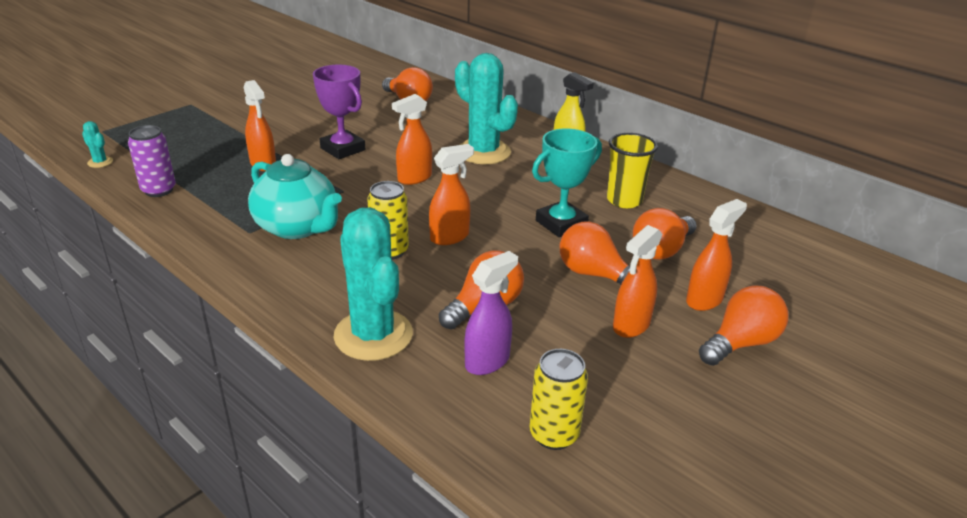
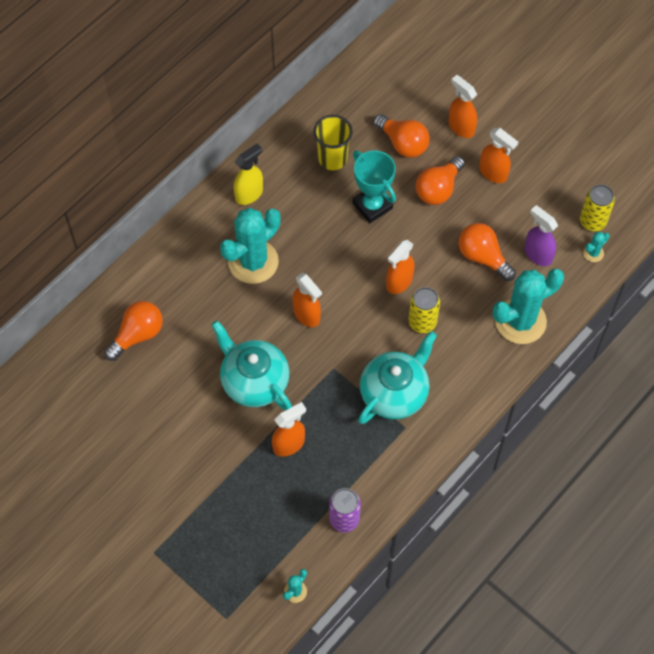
camera: 90 degrees left, 30 degrees up
purple trophy [313,64,365,159] -> turquoise teapot [211,320,292,410]
orange spray bottle [429,144,474,245] -> orange spray bottle turned 105 degrees counterclockwise [386,240,415,294]
orange light bulb [699,285,789,366] -> none
none -> turquoise cactus [583,232,610,262]

